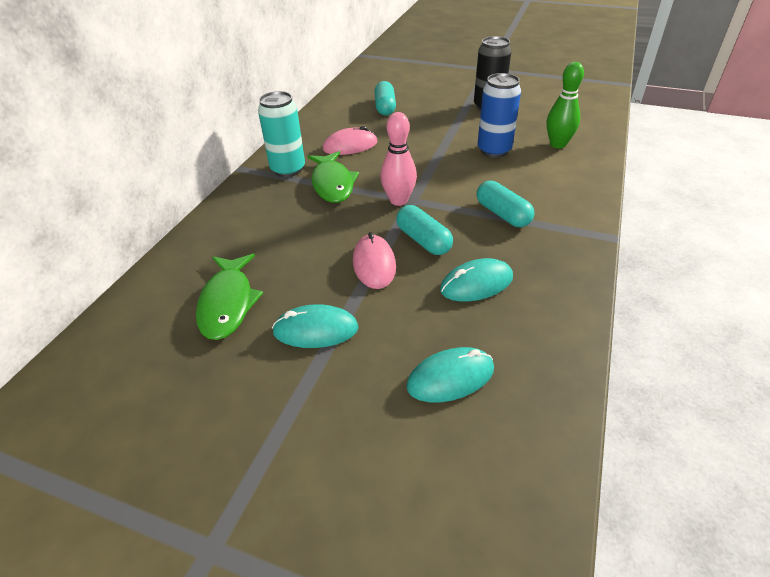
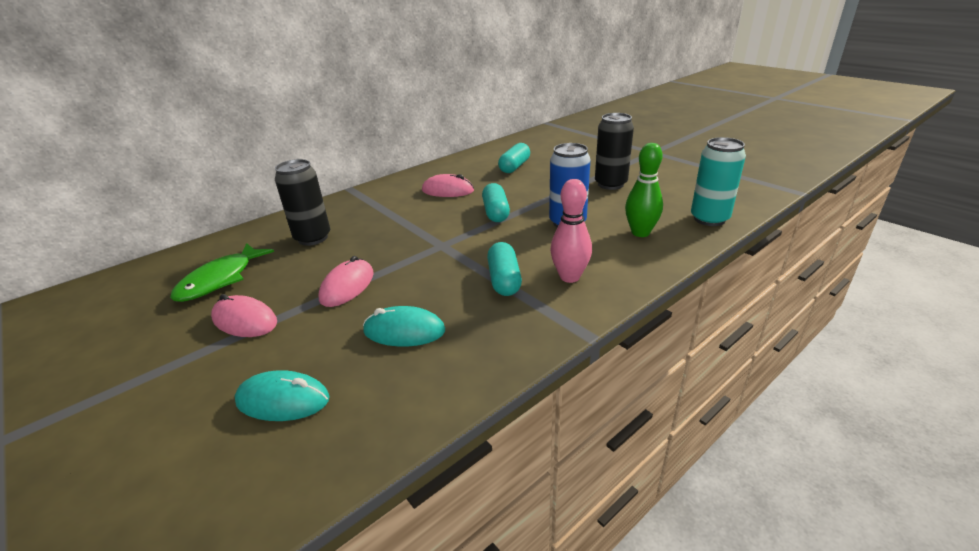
camera: 30 degrees right, 10 degrees down
turquoise can [258,91,305,177] -> turquoise can moved to [691,137,746,226]
turquoise mouse [272,304,359,348] -> pink mouse [211,294,277,337]
green fish [307,151,359,203] -> none
pink bowling pin [380,112,417,206] -> pink bowling pin moved to [550,179,592,283]
turquoise capsule [396,205,453,255] -> turquoise capsule moved to [482,183,510,222]
none -> black can [275,159,330,246]

